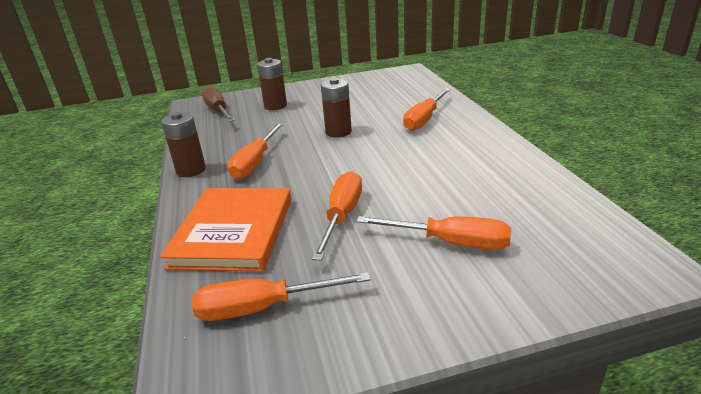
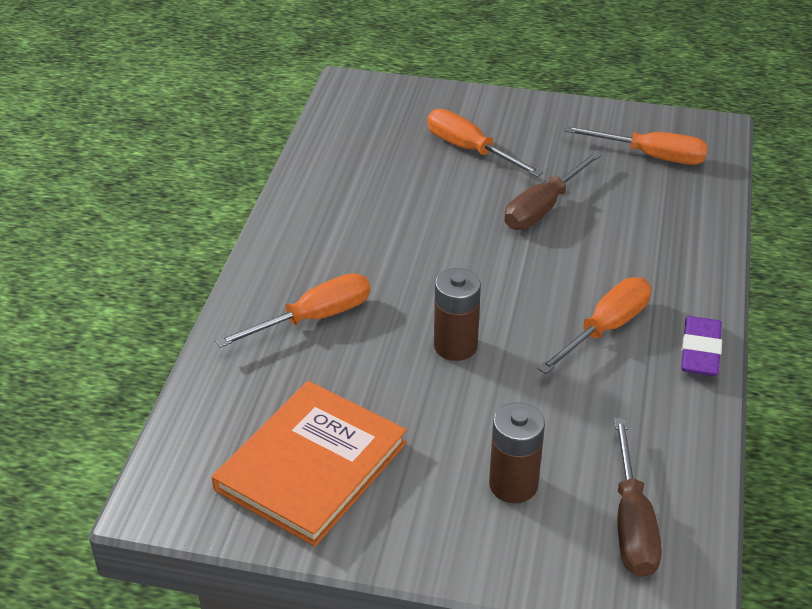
camera: 155 degrees left, 10 degrees up
orange book [160,188,291,272] -> orange book moved to [212,381,407,546]
brown battery [161,112,206,177] -> purple eraser [681,316,722,376]
orange screwdriver [312,171,362,261] -> brown screwdriver [505,151,602,230]

